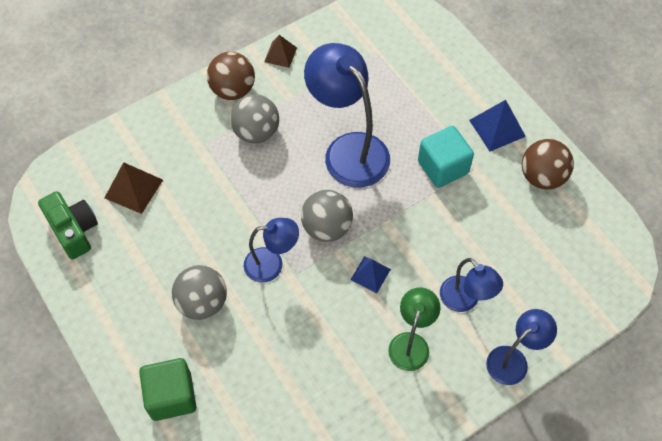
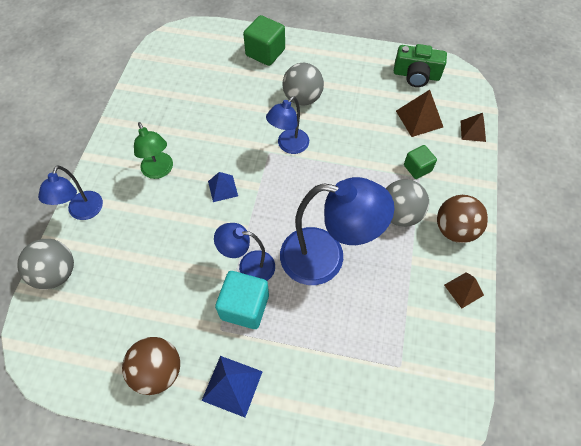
camera: 135 degrees right, 0 degrees up
grey ball [301,190,353,242] -> grey ball moved to [17,239,74,289]
blue lamp [440,258,503,312] -> blue lamp moved to [214,223,275,281]
none -> green cube [404,145,437,179]
none -> brown pyramid [461,113,486,142]

